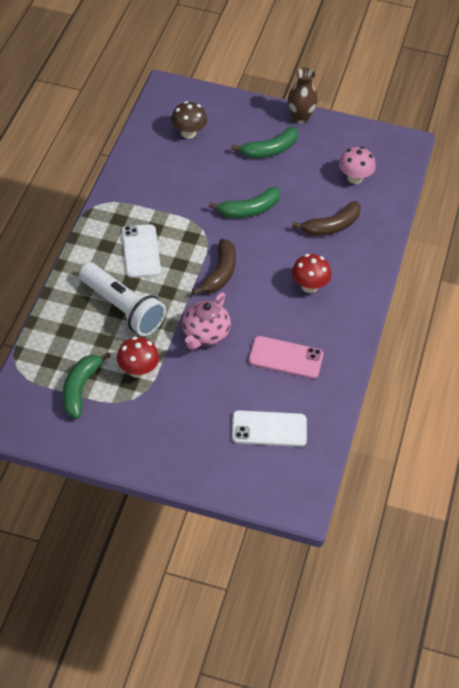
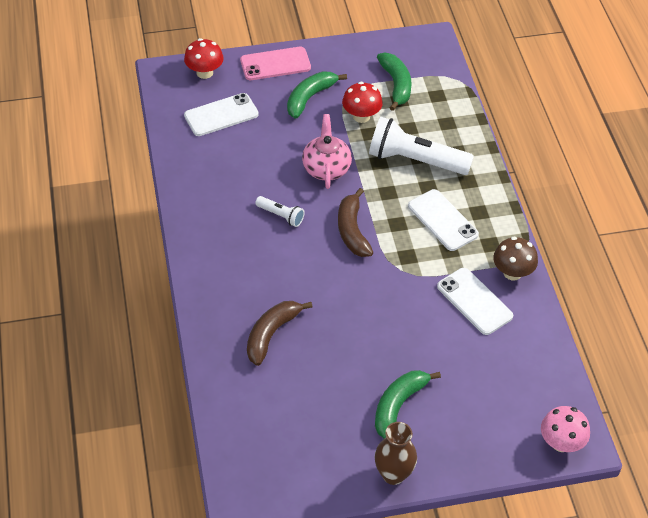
camera: 155 degrees right, 0 degrees up
brown mushroom [171,101,207,139] -> brown mushroom moved to [493,237,538,280]
green banana [209,187,280,218] -> green banana moved to [287,71,347,119]
pink phone [248,336,323,379] -> pink phone moved to [240,47,311,80]
red mushroom [292,254,331,293] -> red mushroom moved to [184,38,224,79]
pink mushroom [339,147,376,184] -> pink mushroom moved to [541,406,590,452]
none -> white flashlight [255,196,305,227]
none -> white phone [437,268,513,335]

